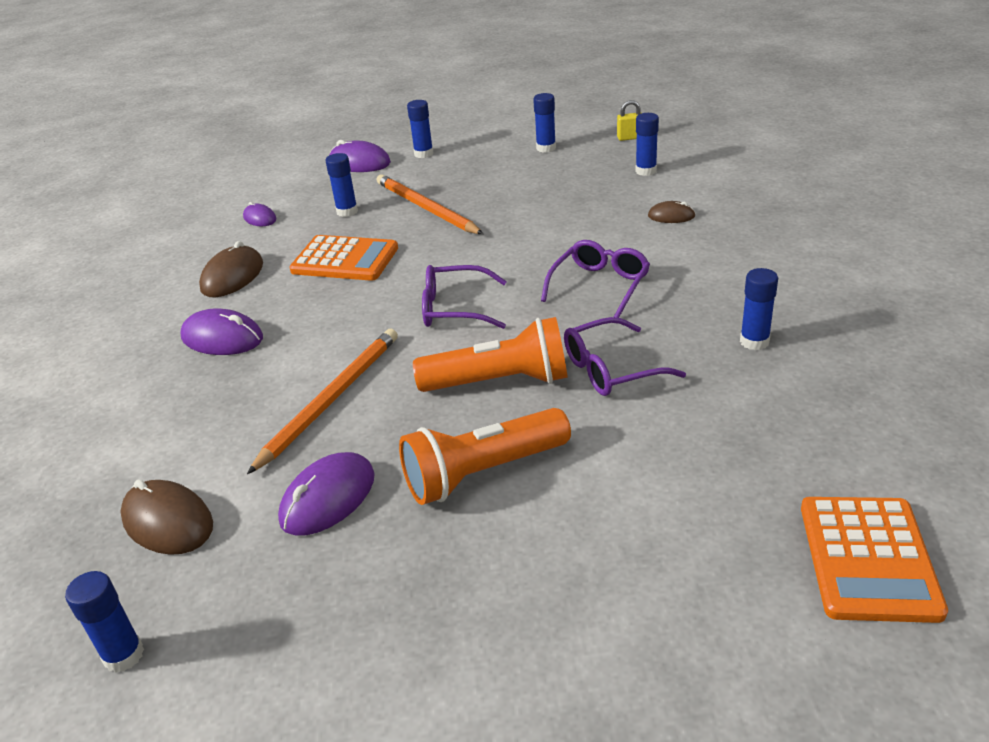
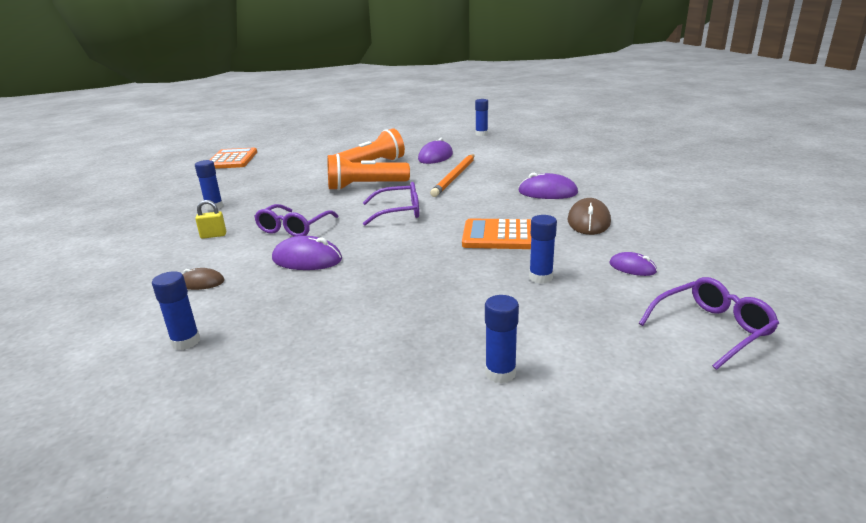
camera: 170 degrees right, 10 degrees down
brown mouse [120,479,213,555] -> none
purple mouse [329,140,391,172] -> purple mouse moved to [272,236,342,270]
orange pencil [377,174,483,234] -> none
blue glue stick [533,93,556,153] -> none
purple glasses [564,317,686,396] -> purple glasses moved to [639,277,779,370]
yellow padlock [617,100,641,141] -> yellow padlock moved to [195,200,226,239]

